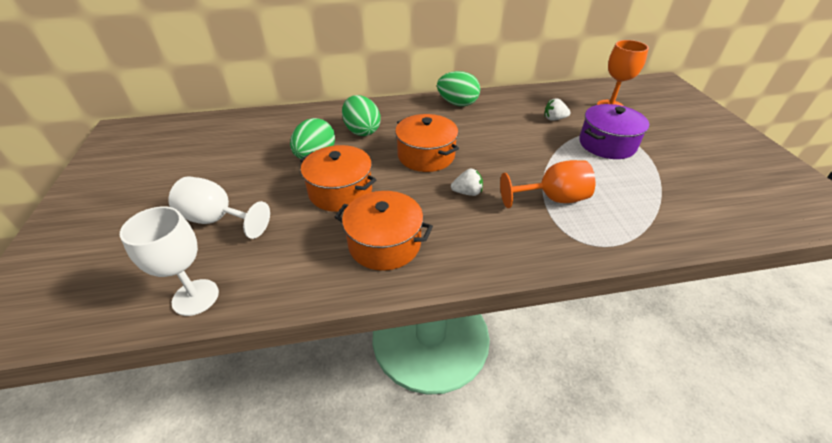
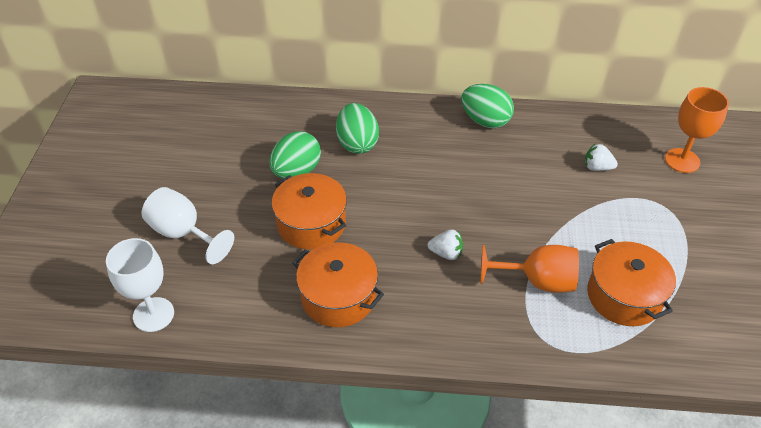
camera: 15 degrees right, 5 degrees up
orange pot [395,114,459,172] -> orange pot moved to [587,239,676,326]
purple pot [579,104,649,159] -> none

